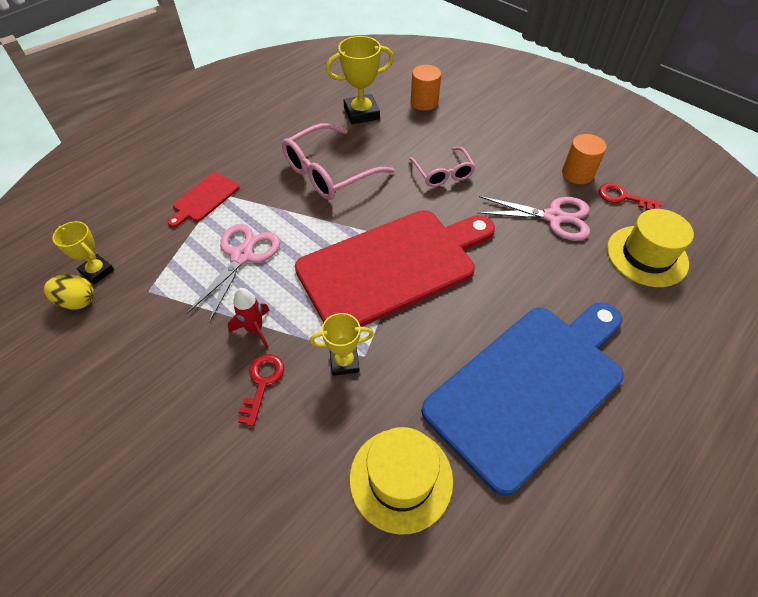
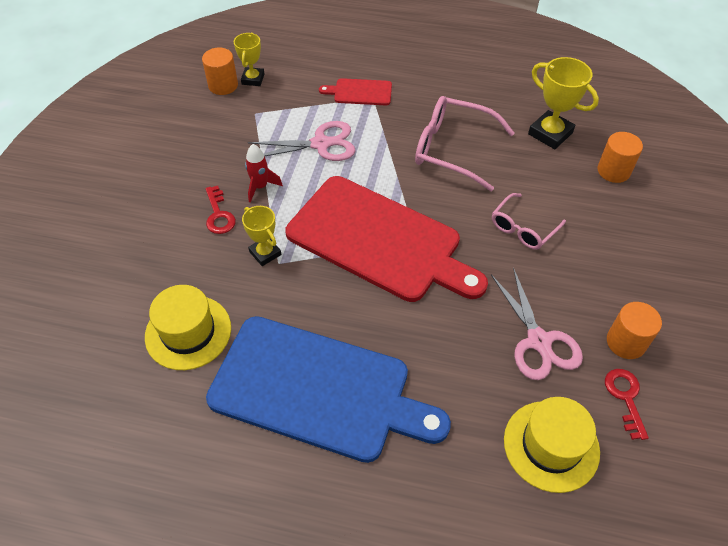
camera: 60 degrees right, 0 degrees up
yellow egg [44,274,94,310] -> orange cylinder [202,48,238,95]
red key [238,354,284,427] -> red key turned 90 degrees clockwise [206,186,236,234]

